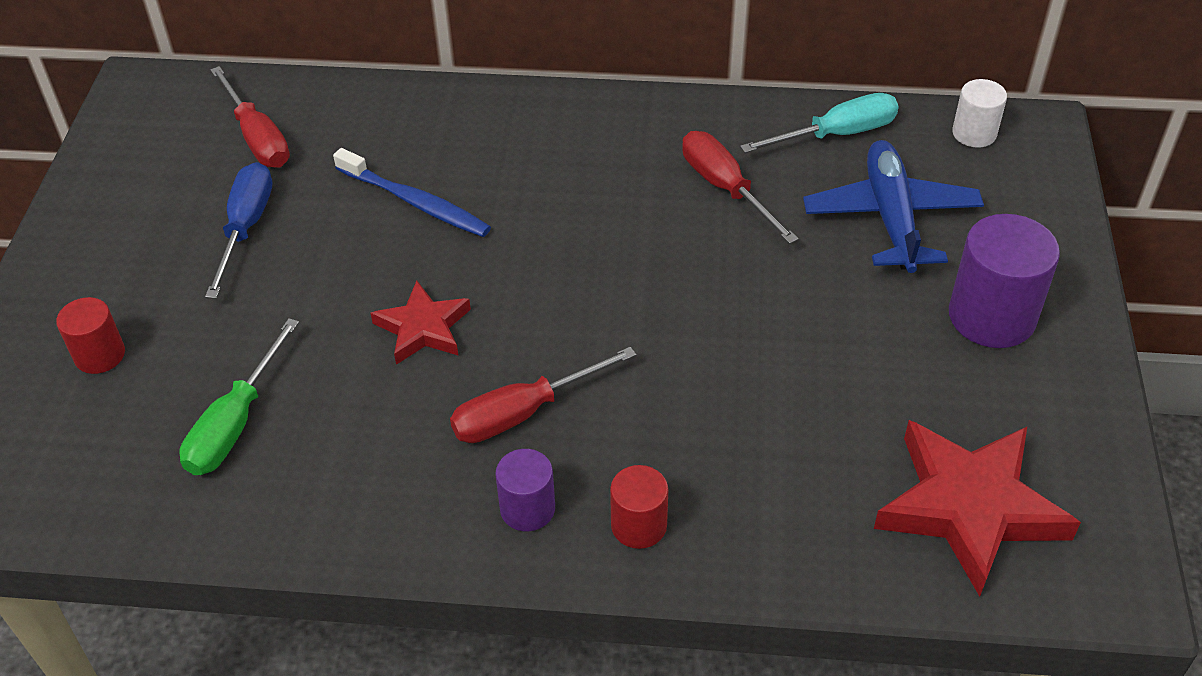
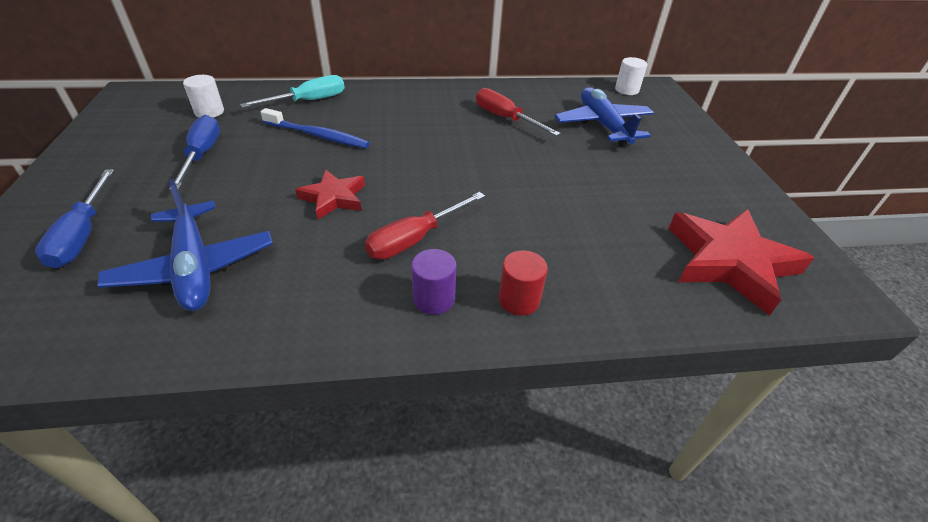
camera: 15 degrees left, 5 degrees down
red cylinder [56,297,125,374] -> blue screwdriver [35,169,114,268]
green screwdriver [179,318,299,475] -> blue plane [97,179,273,311]
red screwdriver [210,66,290,168] -> white cylinder [183,75,224,118]
turquoise screwdriver [740,93,899,153] -> turquoise screwdriver moved to [240,75,345,108]
purple cylinder [949,214,1060,348] -> none

